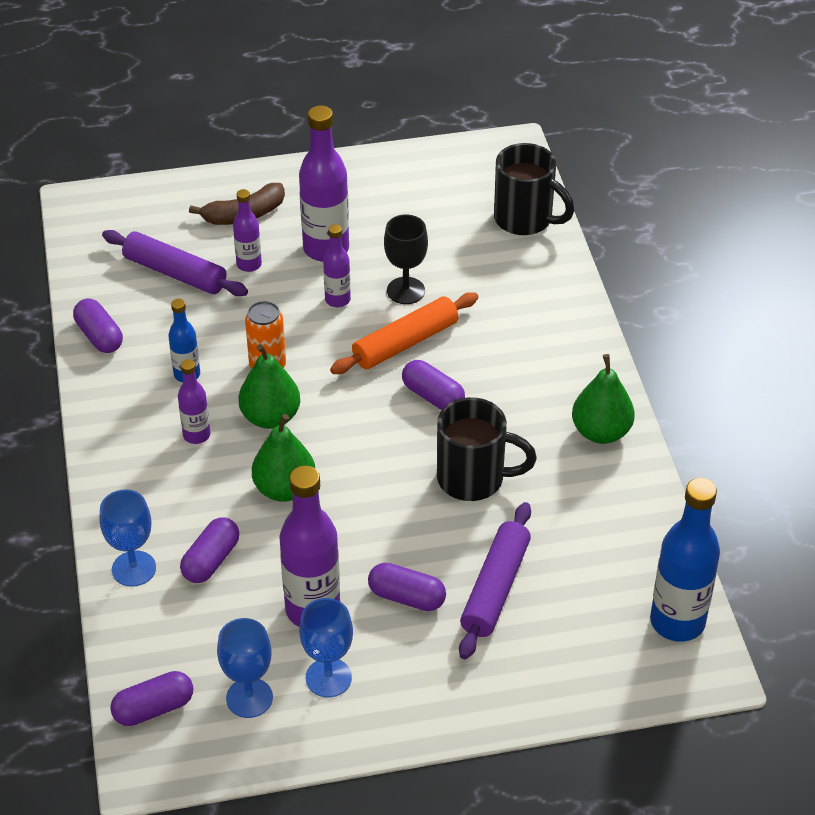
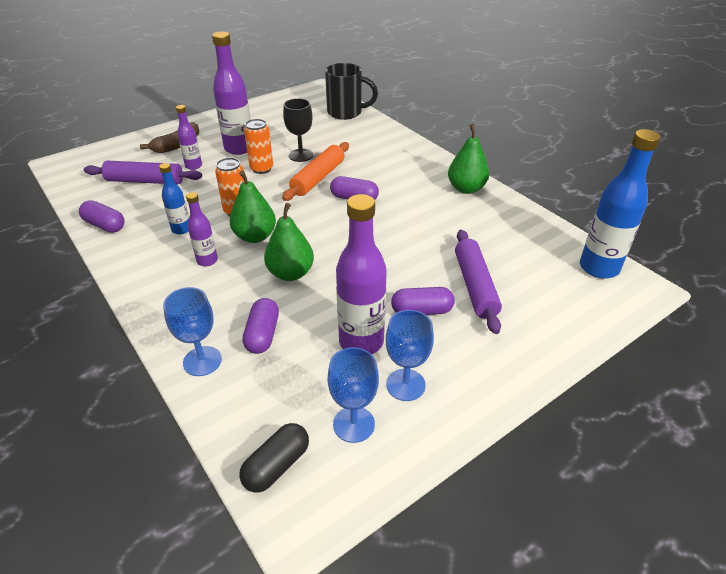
camera: 25 degrees left, 5 degrees down
purple capsule [110,671,193,726] -> black capsule [239,423,309,493]
purple bottle [323,224,351,307] -> orange can [244,119,273,174]
black mug [437,397,537,501] -> none

